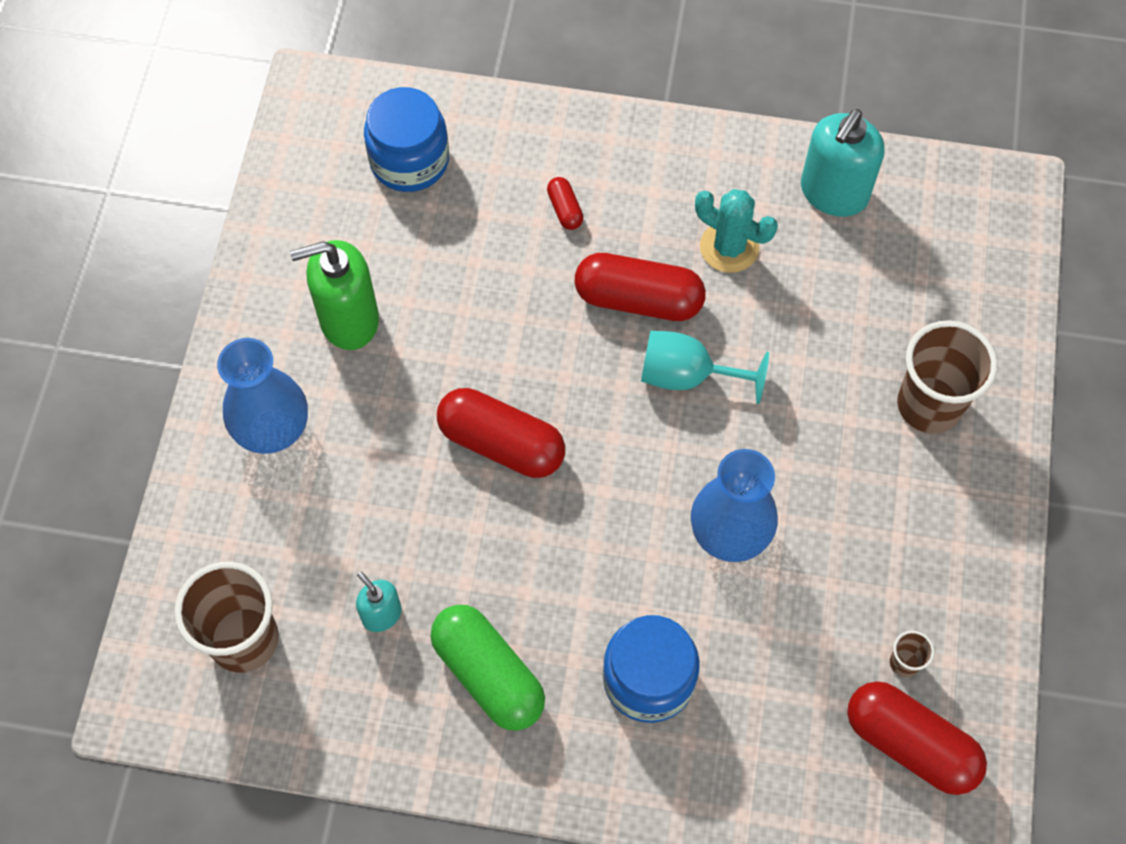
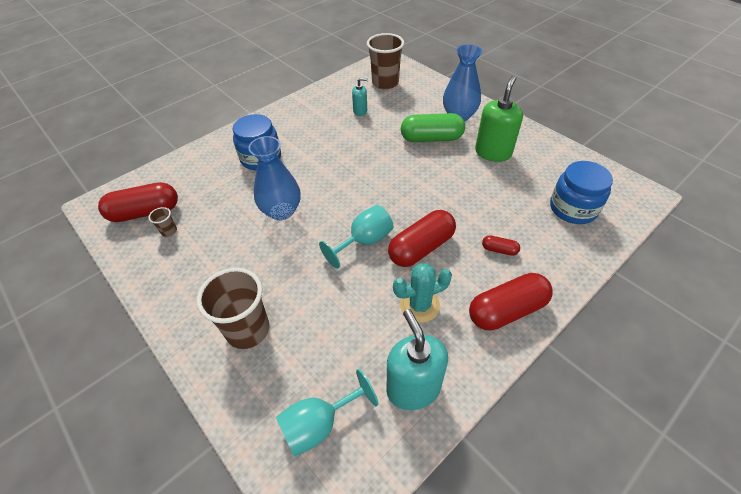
camera: 130 degrees right, 15 degrees down
green capsule [430,605,545,731] -> green capsule moved to [401,113,465,142]
red capsule [437,388,565,478] -> red capsule moved to [469,273,553,331]
none -> turquoise goblet [276,369,378,457]

